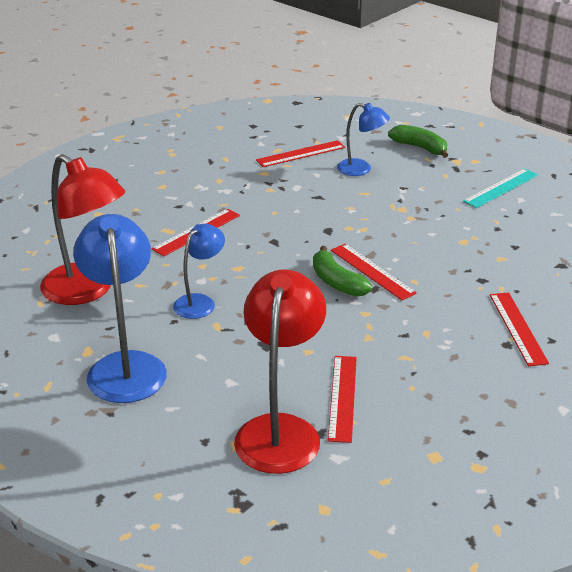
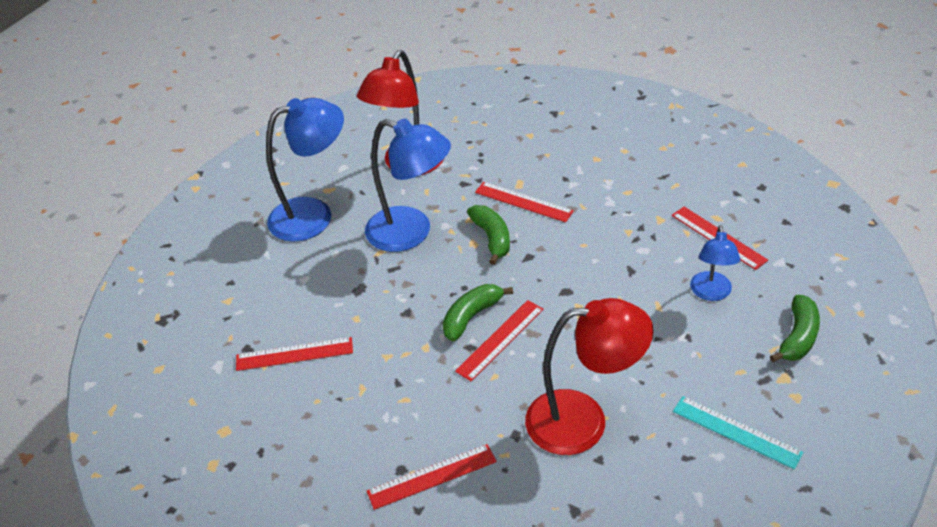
camera: 80 degrees right, 10 degrees up
blue lamp [173,224,225,319] -> blue lamp [365,118,451,252], size x1.75
red lamp [234,270,326,474] -> red lamp moved to [525,298,654,455]
none -> green banana [467,205,510,265]

